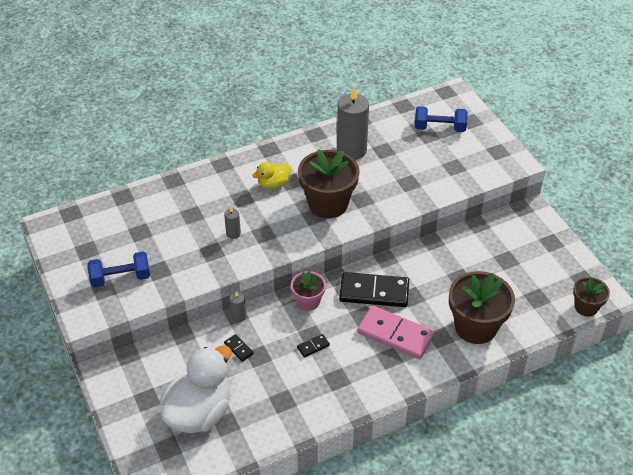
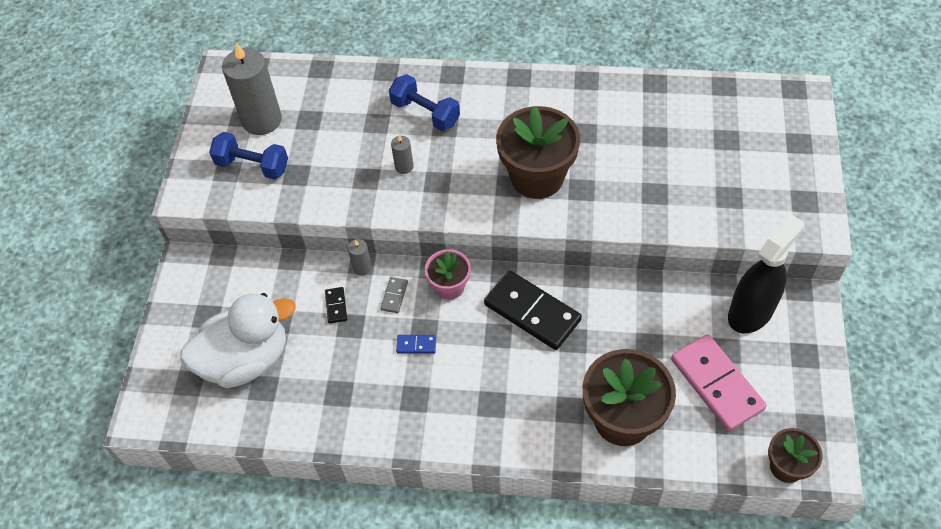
camera: 35 degrees right, 10 degrees up
yellow duck [252,162,291,189] -> none
black domino [297,334,330,358] -> blue domino [396,335,436,354]
grey candle [337,87,369,160] -> grey candle moved to [222,43,282,135]
pink domino [357,306,435,359] -> pink domino moved to [671,334,767,431]
blue dumbbell [415,106,468,132] -> blue dumbbell moved to [389,74,460,131]
none -> grey domino [380,277,408,313]
none -> black spray bottle [728,215,805,333]

